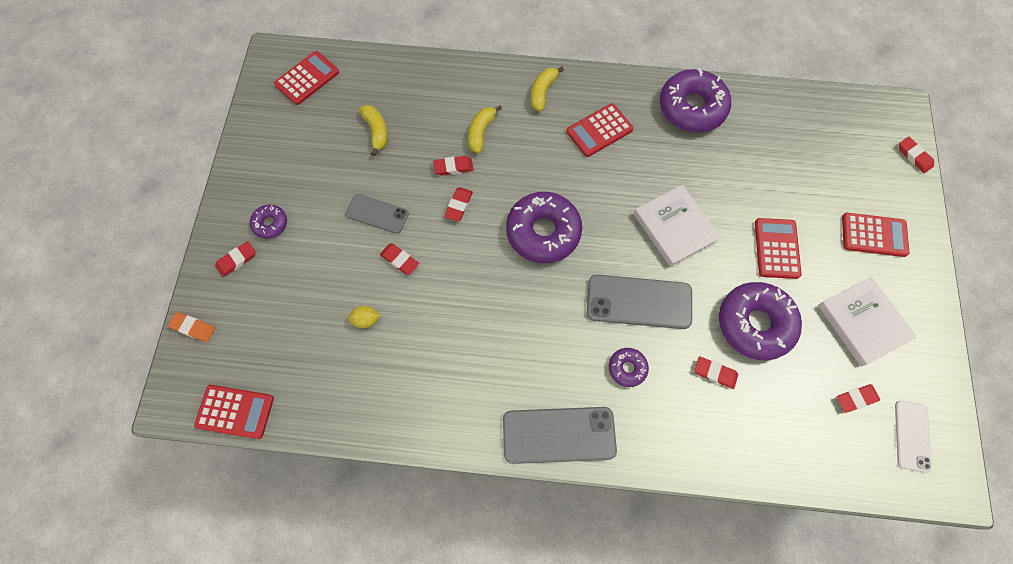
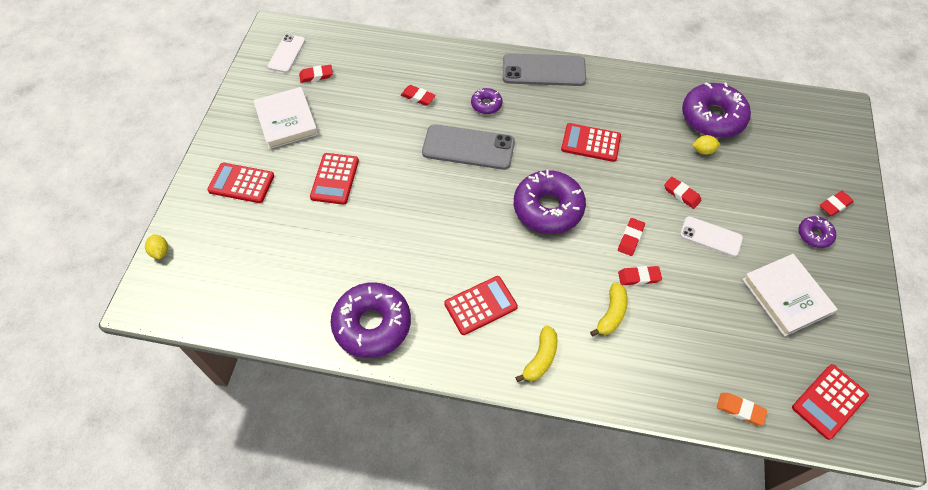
camera: 175 degrees left, 10 degrees down
orange eraser [168,312,215,342] -> orange eraser moved to [717,393,767,425]
red calculator [194,385,274,439] -> red calculator moved to [561,123,621,162]
grey phone [345,194,409,234] -> white phone [680,216,743,257]
yellow banana [359,105,388,156] -> none
white book [634,185,721,267] -> white book moved to [742,254,838,337]
purple donut [719,282,802,360] -> purple donut moved to [682,82,751,138]
red eraser [899,137,934,173] -> yellow lemon [145,234,168,259]

